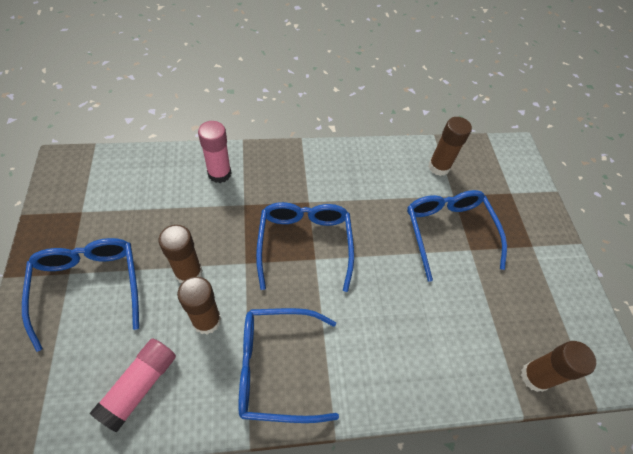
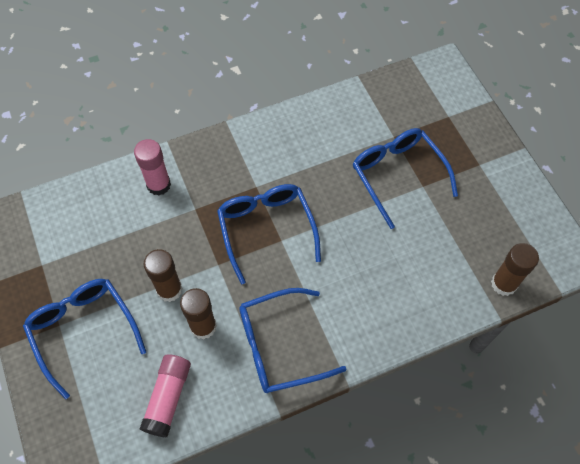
camera: 10 degrees left, 5 degrees up
brown glue stick [428,117,472,176] -> none

